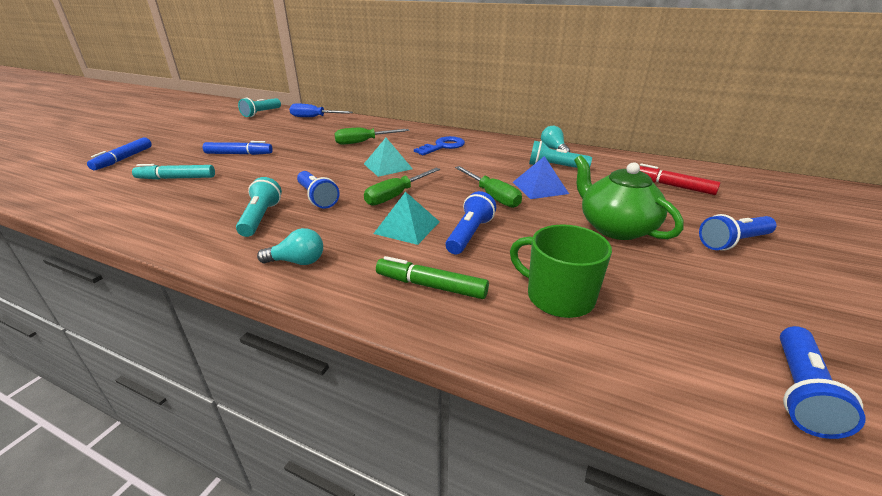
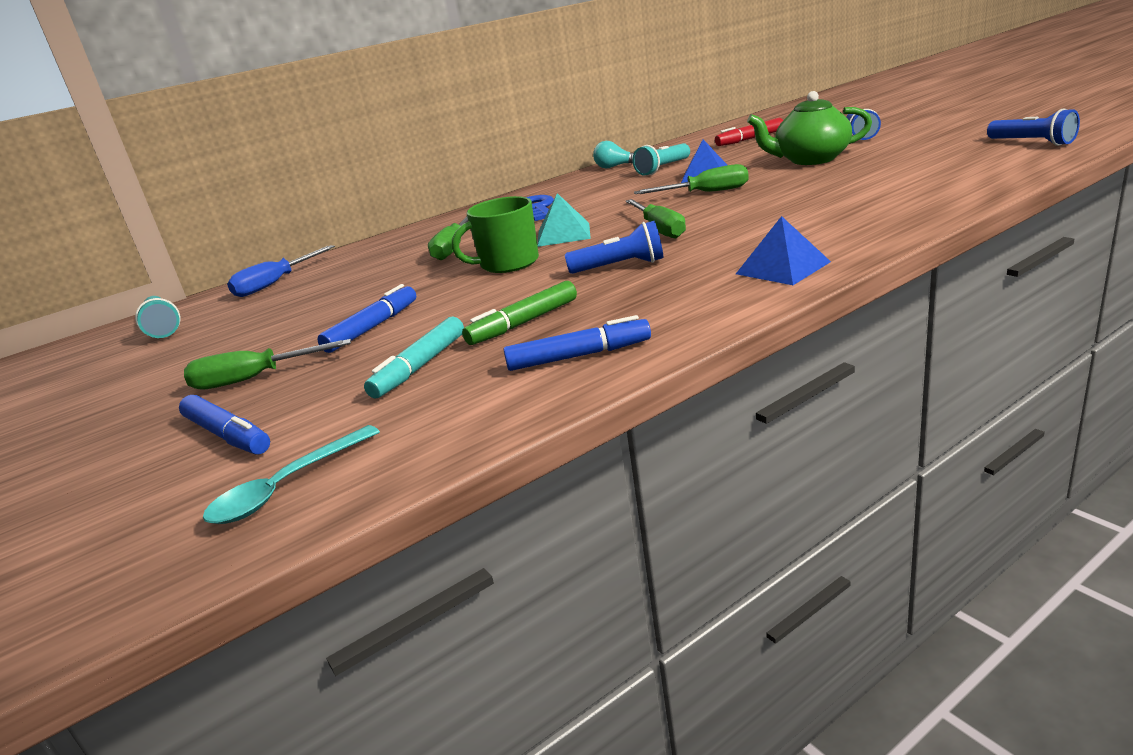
camera: 55 degrees left, 5 degrees down
turquoise flashlight [236,177,282,237] -> none
turquoise light bulb [257,228,323,265] -> blue pyramid [736,216,831,285]
turquoise pyramid [373,192,440,245] -> none
green marker [376,256,489,299] -> green marker moved to [462,281,577,345]
blue flashlight [446,191,496,254] -> none
green mug [510,224,612,318] -> green mug moved to [452,196,539,273]
none -> green screwdriver [184,339,351,390]
none -> turquoise spoon [203,425,380,524]
none -> blue marker [503,315,651,371]

